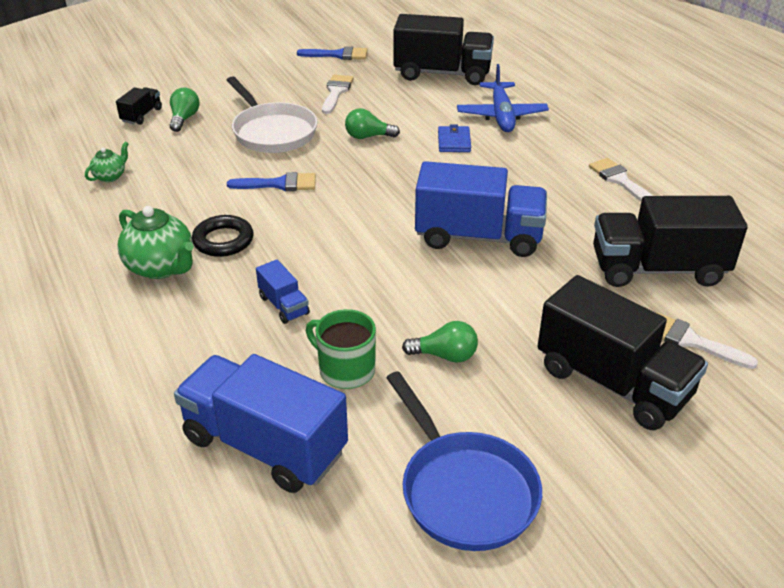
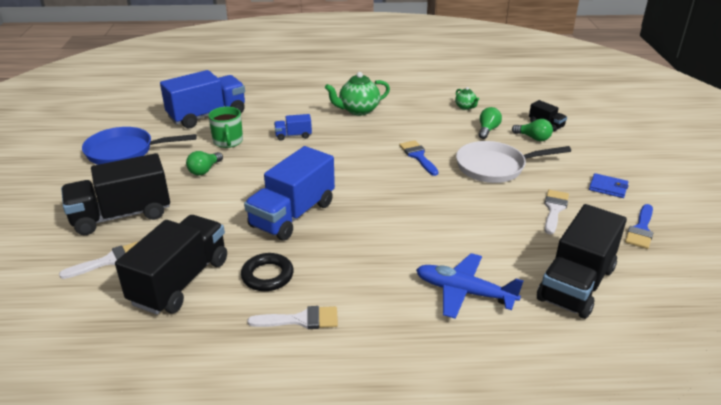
camera: 115 degrees right, 5 degrees down
black ring [192,215,253,257] -> black ring moved to [241,253,294,291]
blue brush [227,172,316,191] -> blue brush turned 135 degrees clockwise [399,140,439,176]
green mug [306,309,376,389] -> green mug turned 105 degrees clockwise [208,107,243,148]
white brush [322,75,354,114] -> white brush turned 105 degrees counterclockwise [544,190,569,235]
green light bulb [345,108,400,139] -> green light bulb moved to [479,107,502,139]
blue wallet [438,124,471,152] -> blue wallet moved to [589,173,629,198]

